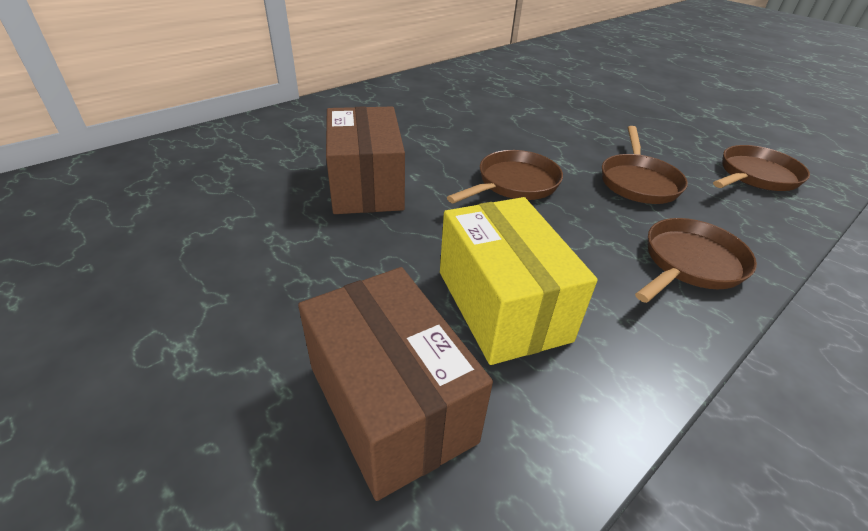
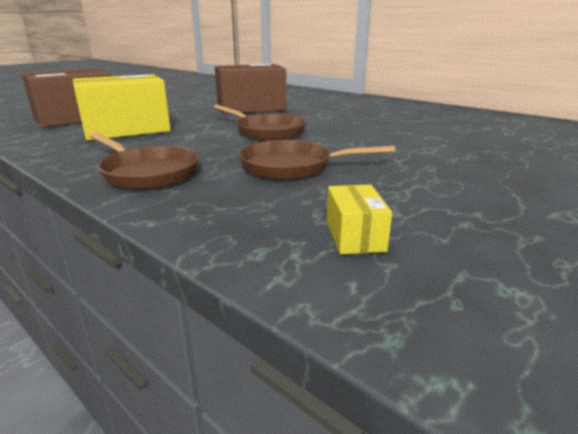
camera: 85 degrees right, 15 degrees down
brown pan [713,145,810,191] -> yellow box [326,184,392,254]

